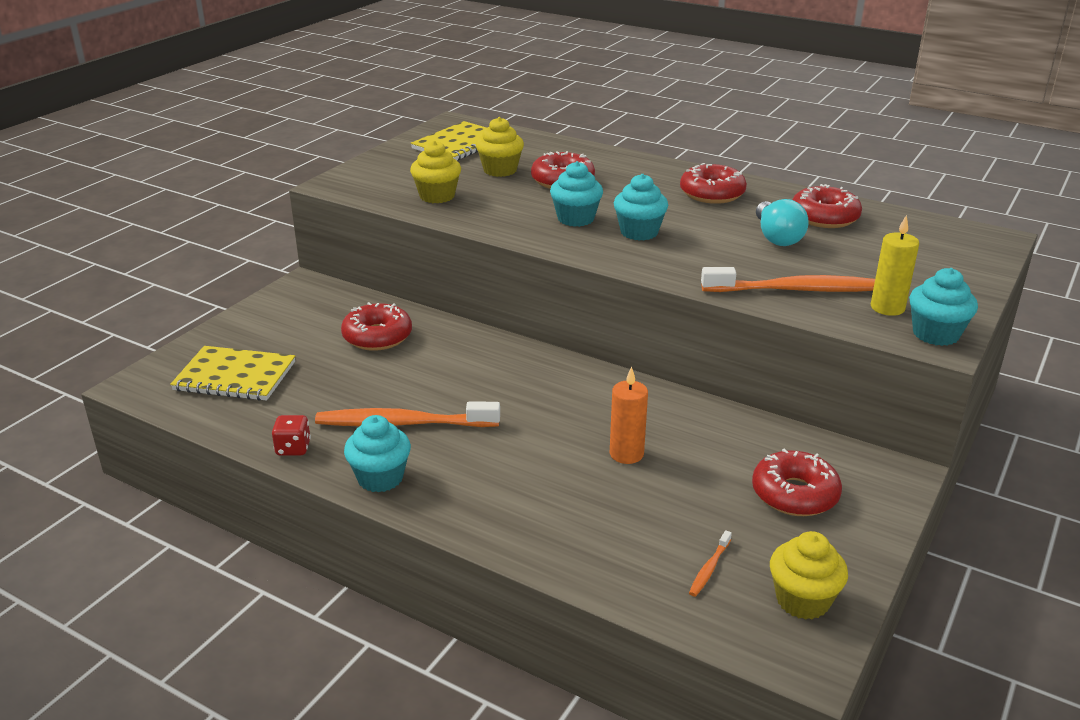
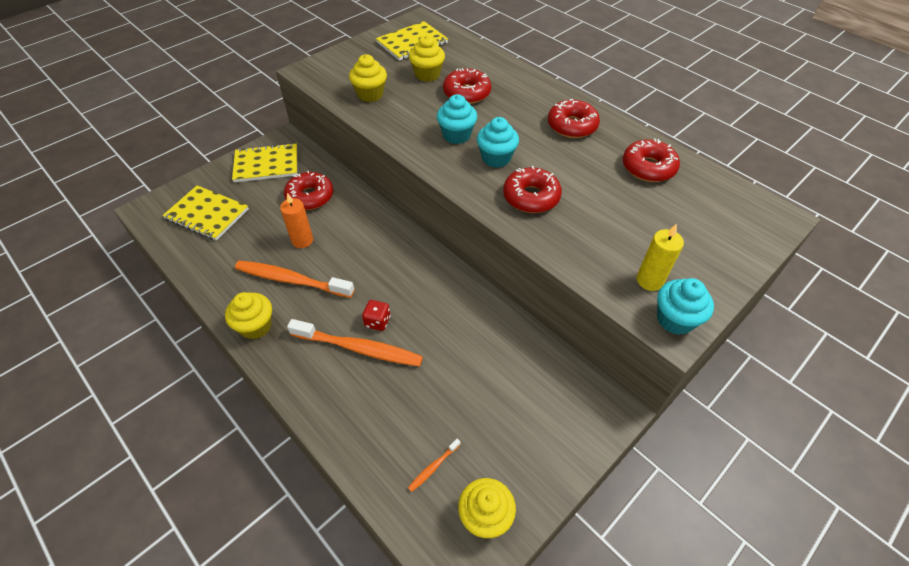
camera: 15 degrees right, 20 degrees up
red dice [272,415,311,456] -> red dice moved to [362,300,391,331]
turquoise cupcake [344,415,411,492] -> yellow cupcake [225,292,272,339]
orange candle [610,366,648,464] -> orange candle moved to [280,193,313,248]
orange toothbrush [701,267,875,292] -> orange toothbrush moved to [287,319,423,367]
red donut [752,449,842,516] -> red donut moved to [503,166,562,213]
turquoise light bulb [756,199,809,246] -> none
none -> yellow notebook [232,143,297,182]

